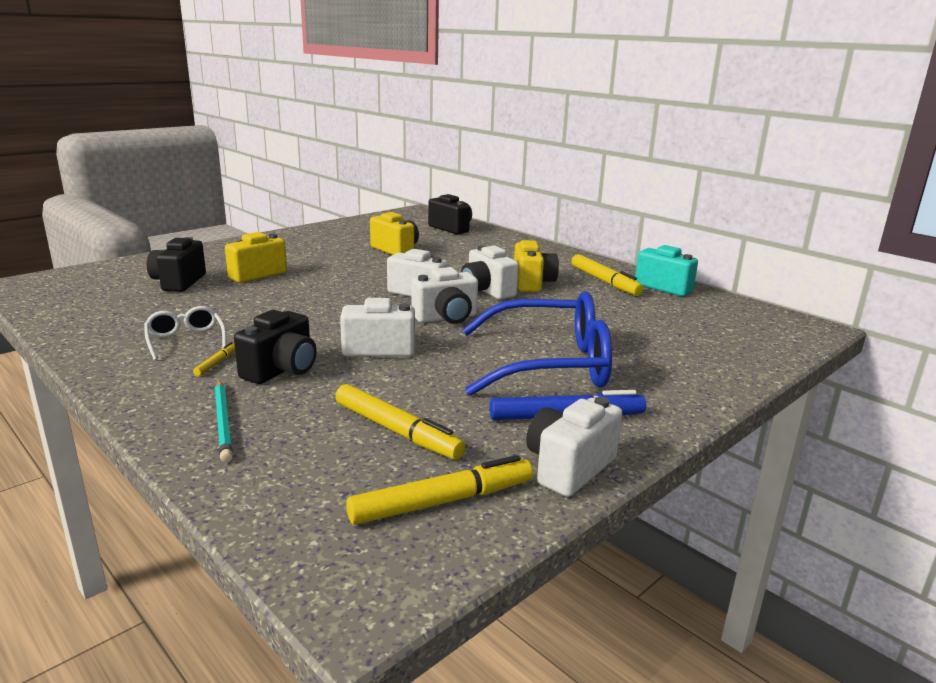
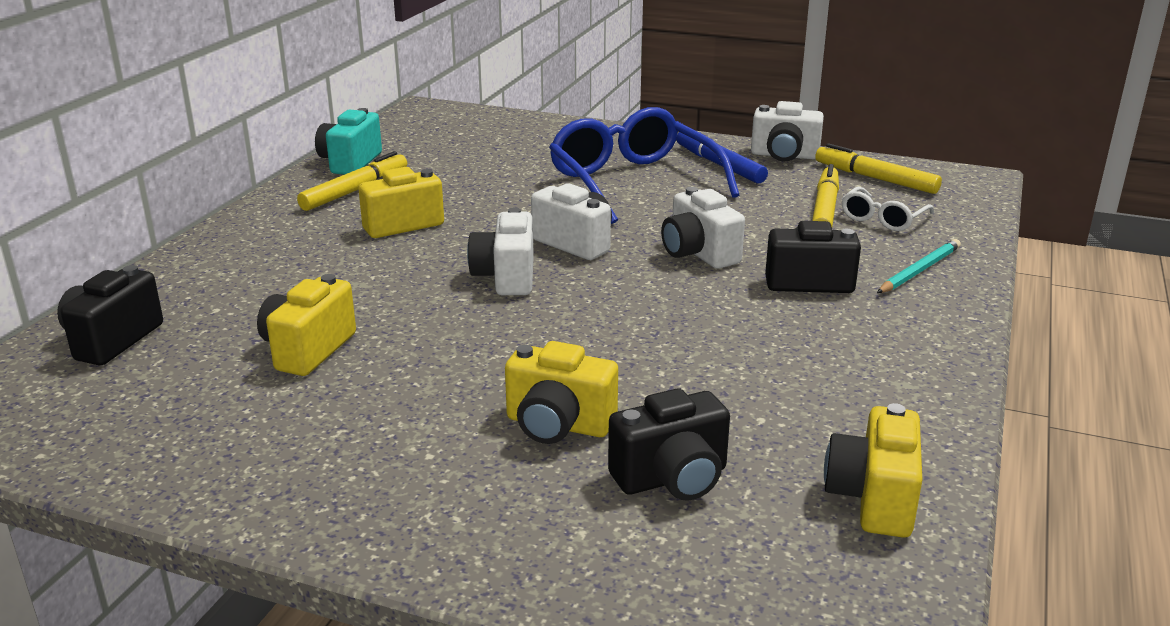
camera: 115 degrees left, 5 degrees up
white glasses [144,306,227,361] -> white glasses moved to [842,187,934,231]
yellow marker [193,342,235,376] -> none
white camera [461,245,519,299] -> none
none -> yellow camera [824,403,922,538]

